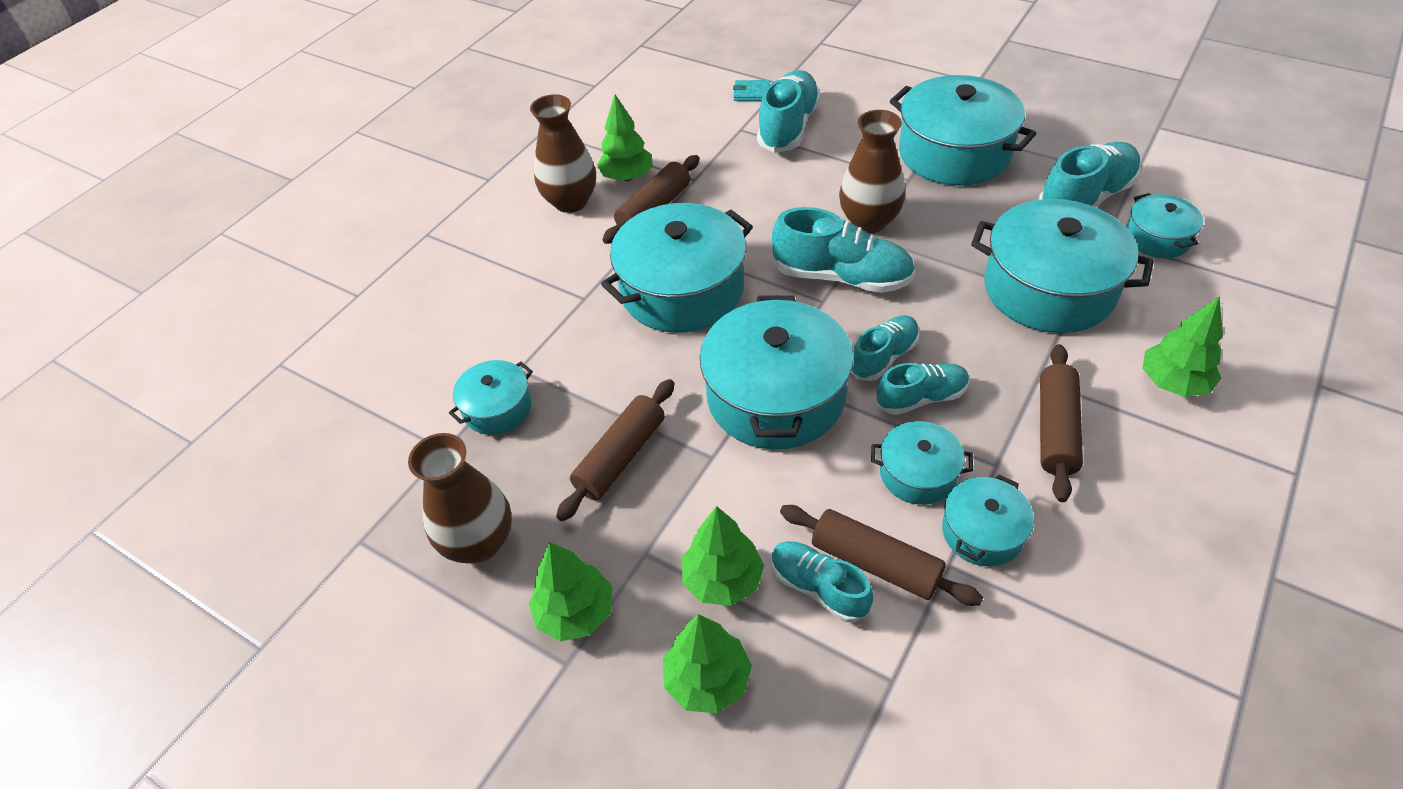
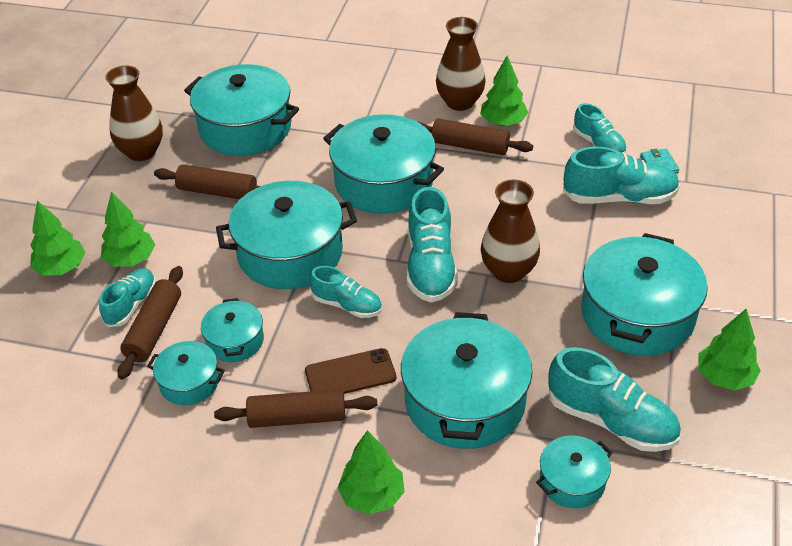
camera: 70 degrees right, 5 degrees down
turquoise pot [449,360,533,435] -> turquoise pot [184,64,299,156], size x1.97
green tree [529,542,612,641] -> green tree moved to [698,309,761,390]
turquoise shoe [877,363,969,415] -> turquoise shoe moved to [573,103,627,153]
none -> brown phone [305,348,396,394]

